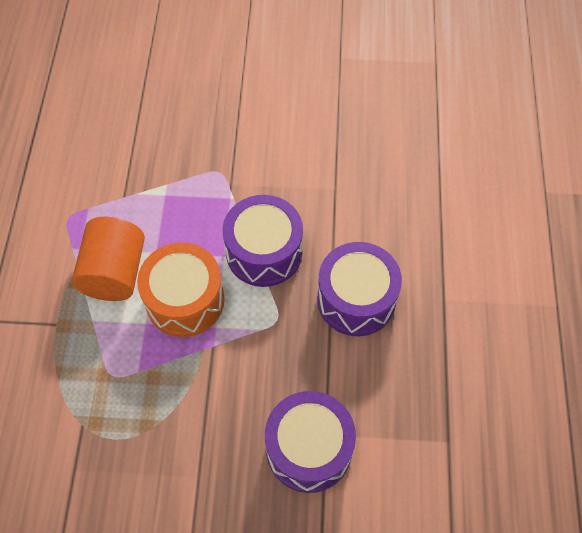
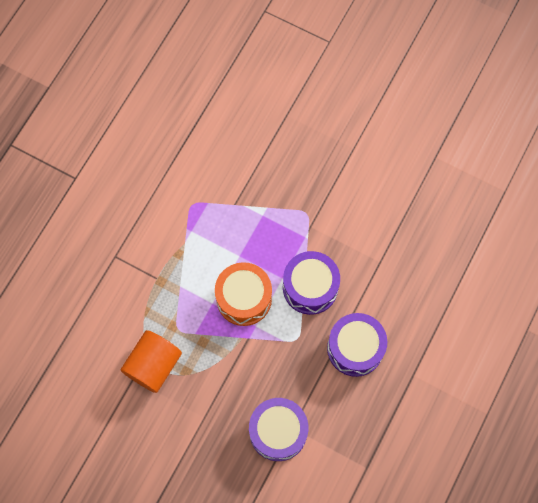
camera: 25 degrees right, 10 degrees up
orange cylinder [72,217,145,301] -> orange cylinder moved to [121,330,182,393]

